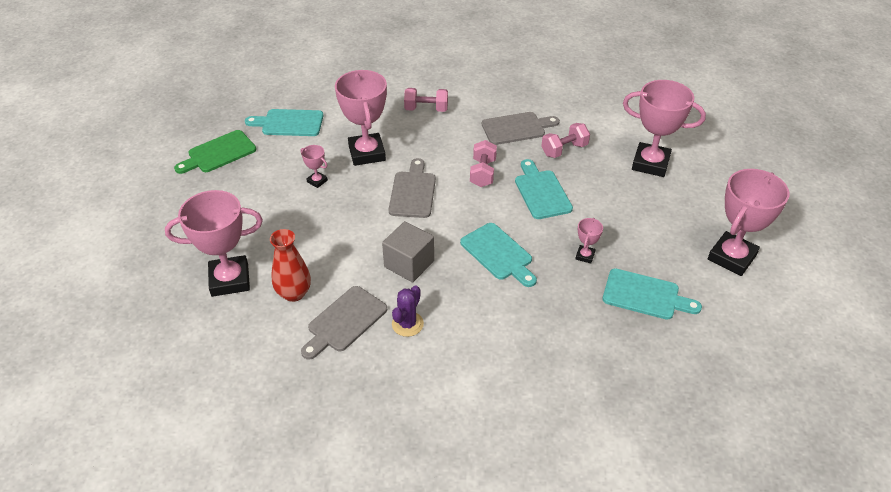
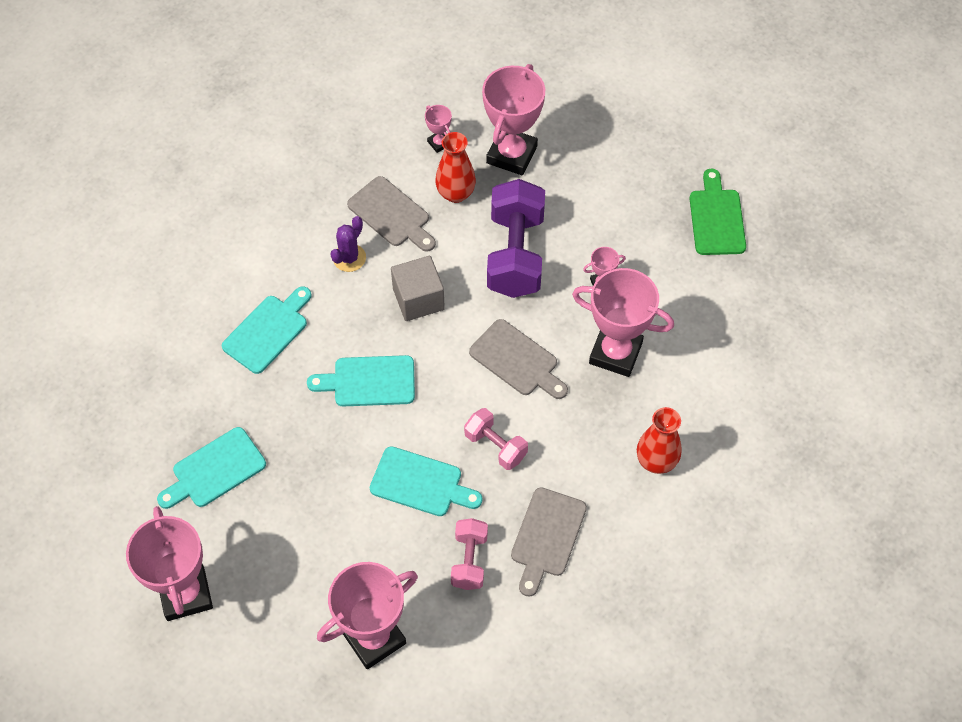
camera: 125 degrees right, 15 degrees up
turquoise cutting board [245,109,323,136] -> turquoise cutting board moved to [222,286,312,374]
grey cutting board [301,286,387,360] -> grey cutting board turned 150 degrees clockwise [347,176,436,252]
purple cactus [392,285,424,337] -> purple cactus turned 60 degrees clockwise [330,216,366,272]
pink dumbbell [404,88,448,112] -> red vase [637,407,682,474]
pink trophy [576,218,603,264] -> pink trophy moved to [425,105,452,153]
none -> purple dumbbell [487,179,545,298]

